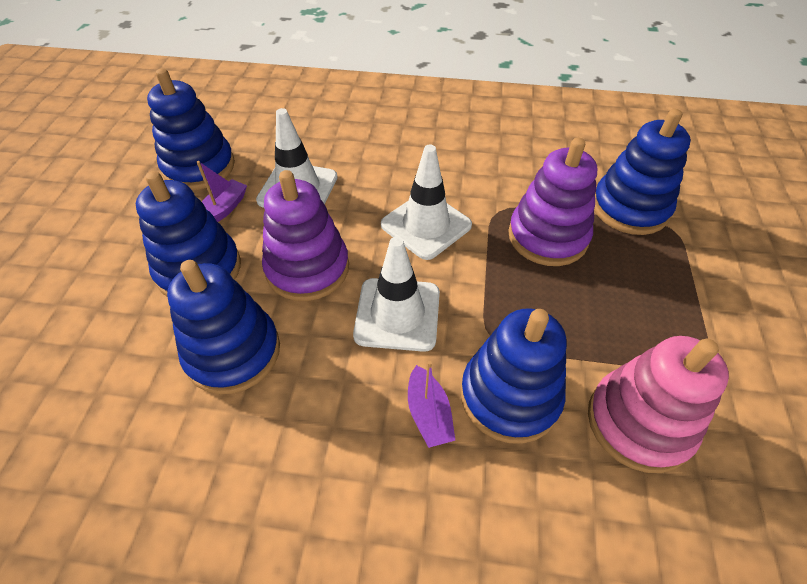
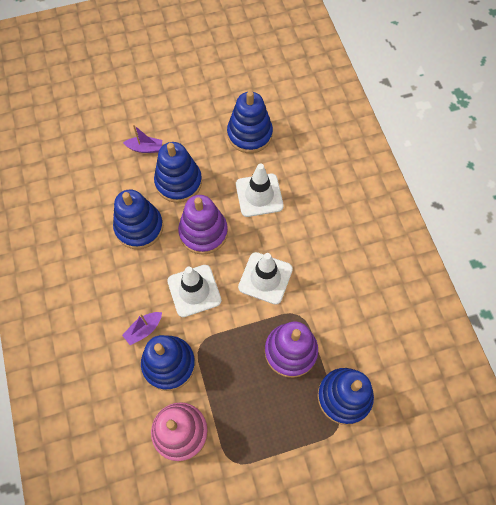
camera: 65 degrees right, 15 degrees up
purple boat [197,161,247,222] -> purple boat moved to [123,125,162,153]

